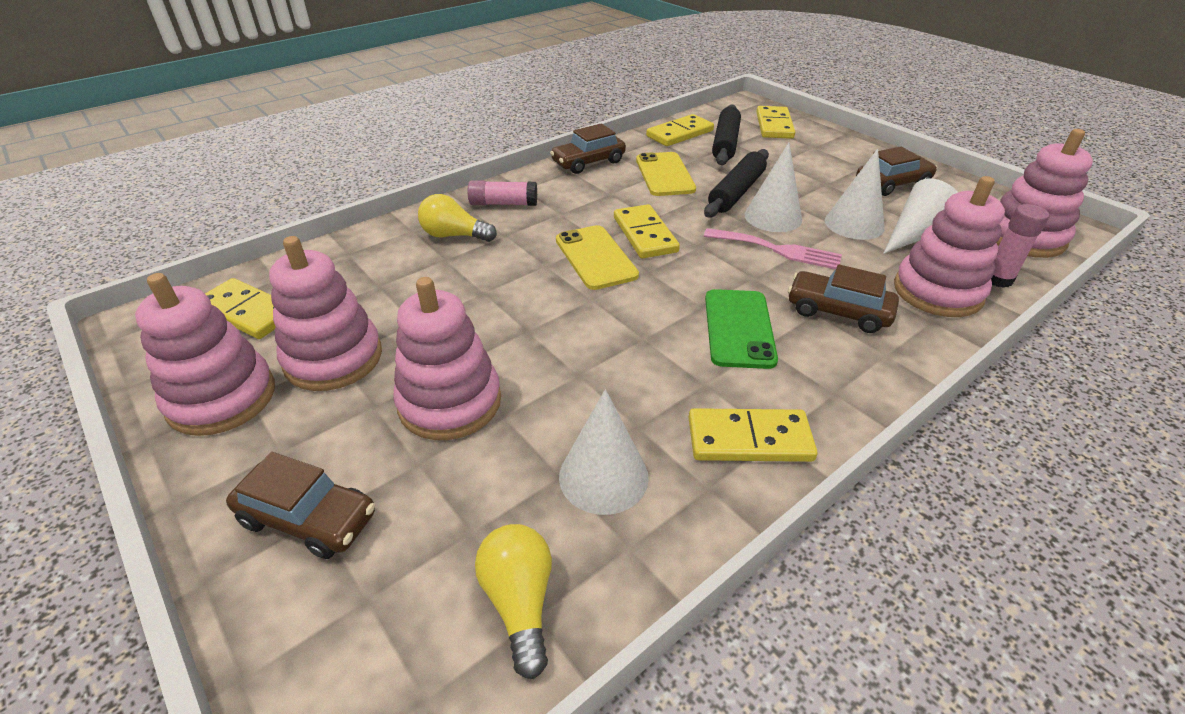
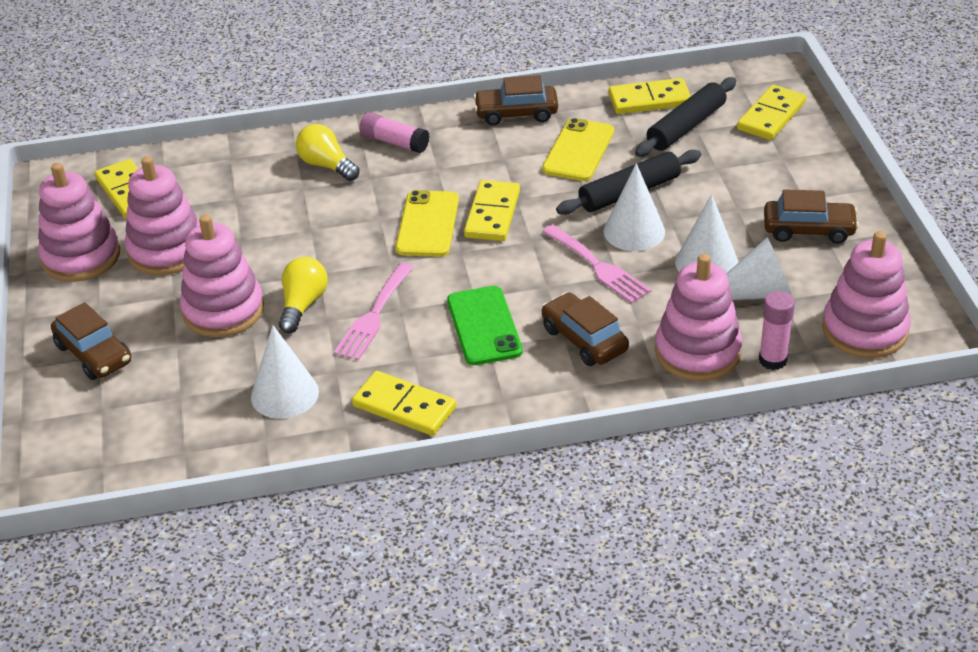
camera: 30 degrees right, 0 degrees up
yellow light bulb [475,524,552,679] -> yellow light bulb moved to [279,257,328,333]
green phone [705,289,778,369] -> green phone turned 45 degrees counterclockwise [447,286,523,365]
none -> pink fork [333,263,414,361]

